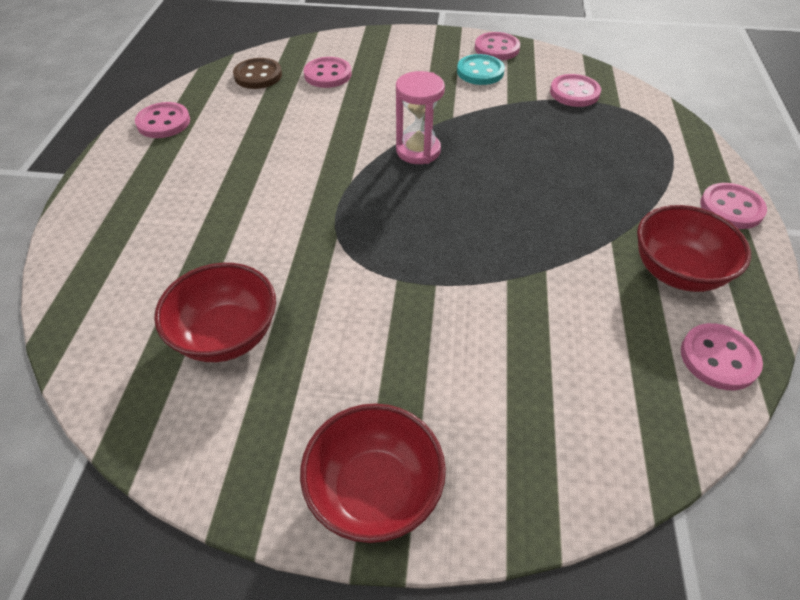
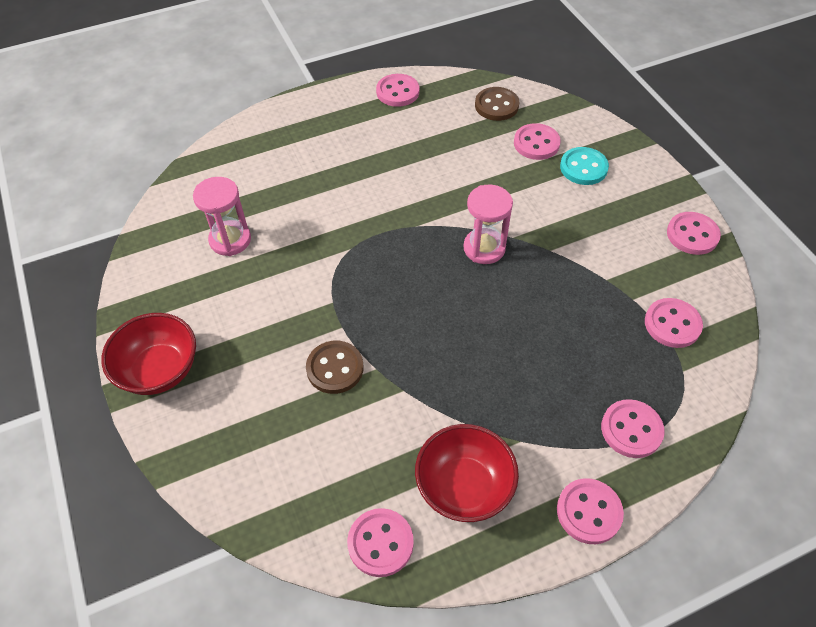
camera: 60 degrees right, 5 degrees up
red bowl [154,263,276,362] -> pink hourglass [193,177,251,256]
turquoise button [457,54,505,85] -> turquoise button moved to [560,147,609,185]
none -> brown button [306,341,364,394]
none -> pink button [601,399,665,458]

